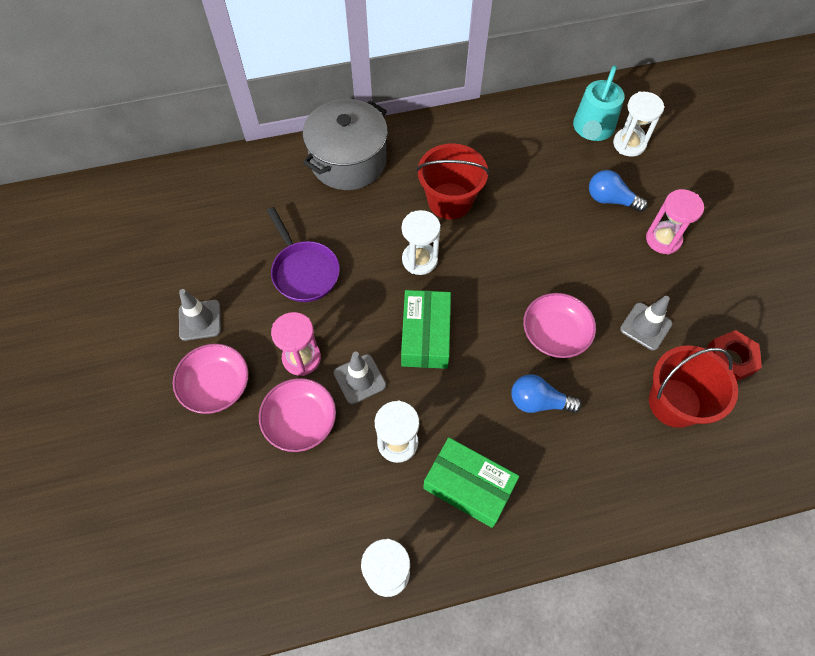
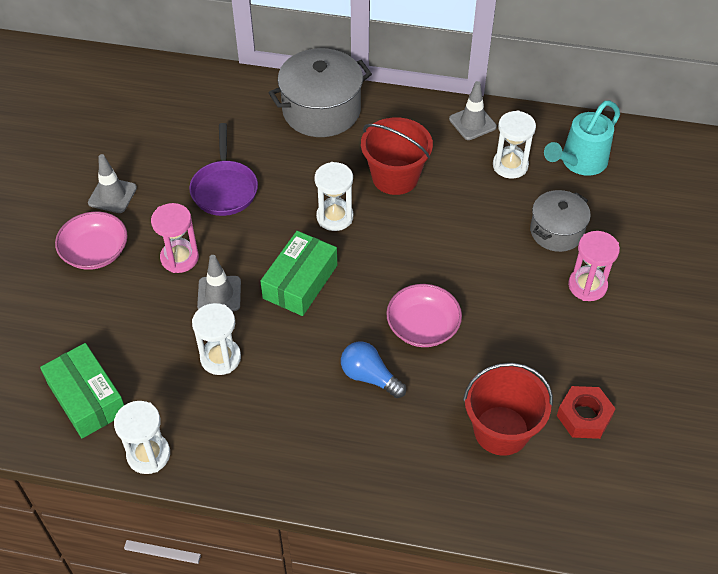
camera: 25 degrees right, 10 degrees down
pink bowl [259,378,336,452] -> none
green box [423,438,519,528] -> green box moved to [40,343,124,438]
blue light bulb [589,170,648,212] -> grey pot [530,190,591,252]
white hourglass [613,92,665,157] -> white hourglass moved to [493,111,536,179]
grey traffic cone [620,296,672,351] -> grey traffic cone moved to [449,81,497,140]

